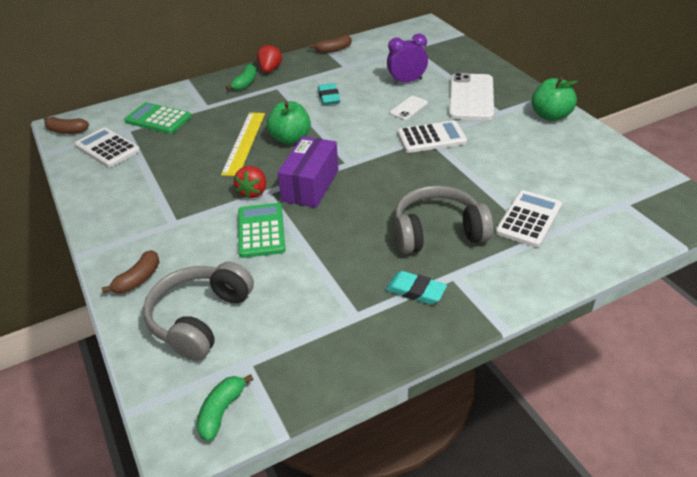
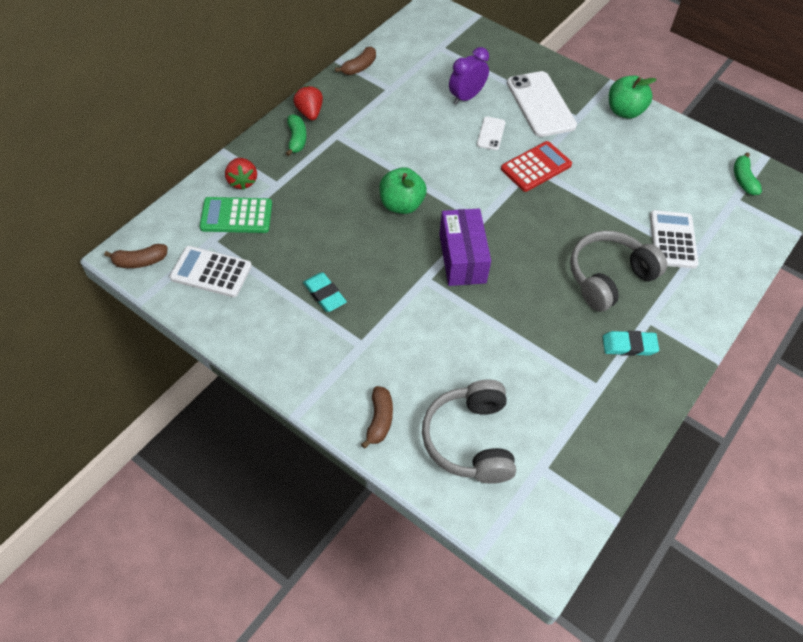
camera: 30 degrees left, 15 degrees up
green banana [196,374,254,441] -> green banana moved to [734,152,762,195]
yellow ruler [221,112,265,176] -> none
red strawberry [234,166,266,199] -> red strawberry moved to [225,158,257,190]
green calculator [238,203,285,258] -> none
turquoise eraser [318,83,340,105] -> turquoise eraser moved to [303,272,347,312]
white calculator [397,120,467,153] -> red calculator [501,141,572,192]

